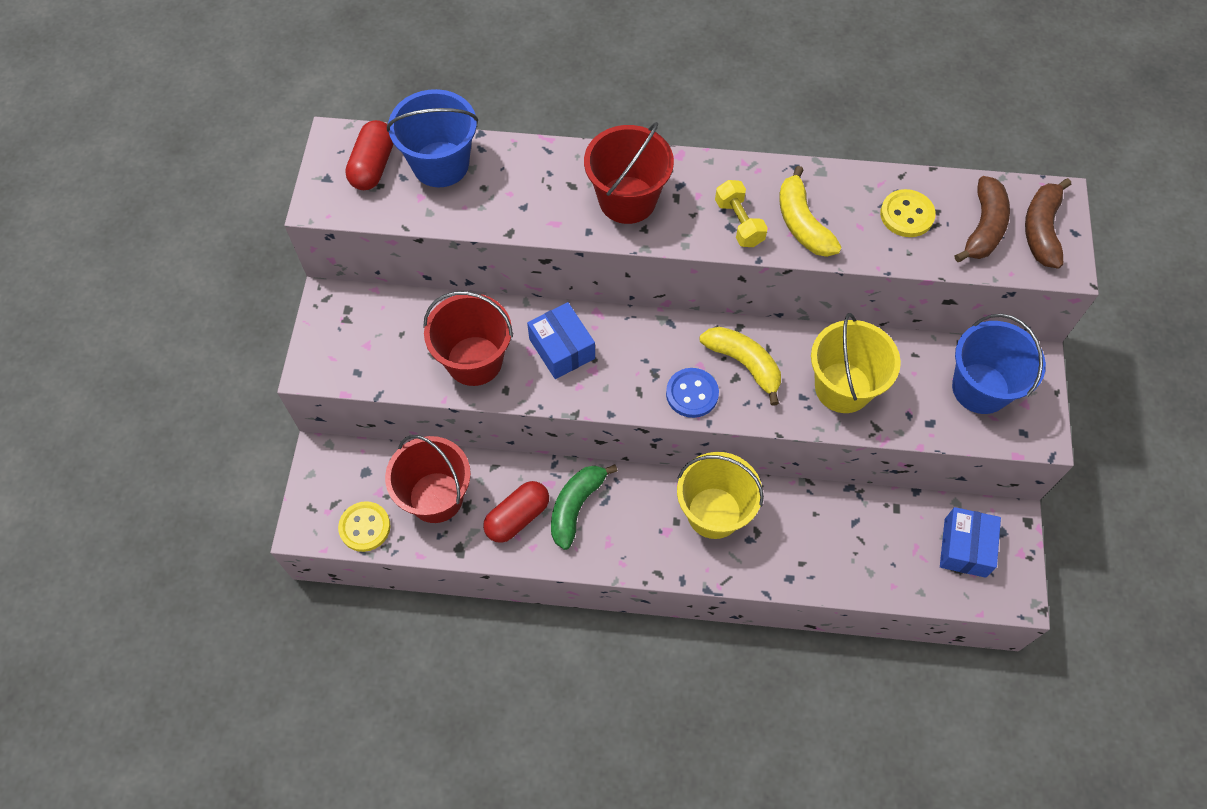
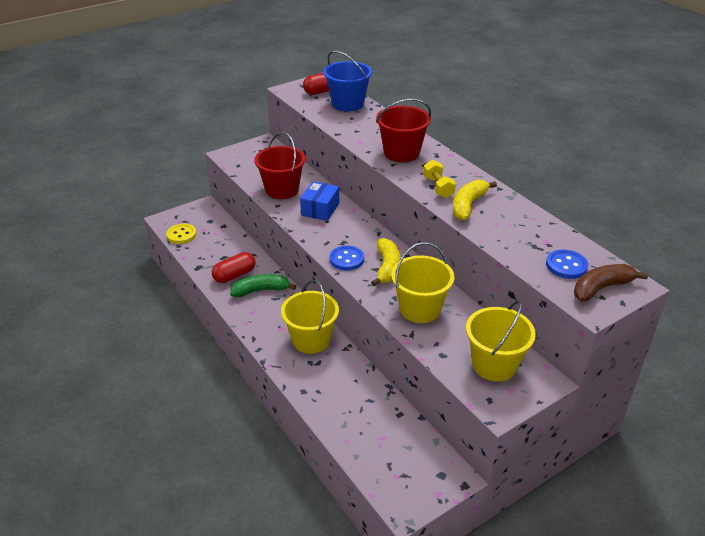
camera: 50 degrees right, 25 degrees down
red bucket [385,435,471,523] -> none
red capsule [483,481,549,543] -> red capsule turned 45 degrees counterclockwise [212,252,256,283]
yellow dumbbell [715,180,768,247] -> yellow dumbbell turned 45 degrees counterclockwise [423,160,456,198]
yellow button [880,189,936,237] -> none
blue box [940,507,1001,578] -> none
blue bucket [952,314,1046,414] -> yellow bucket [466,300,536,381]
brown banana [955,176,1010,262] -> blue button [546,249,588,279]

